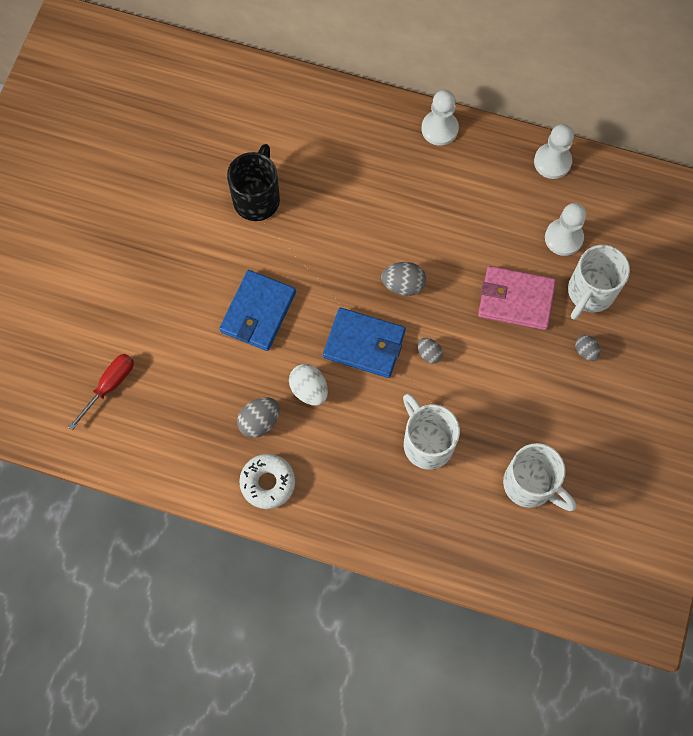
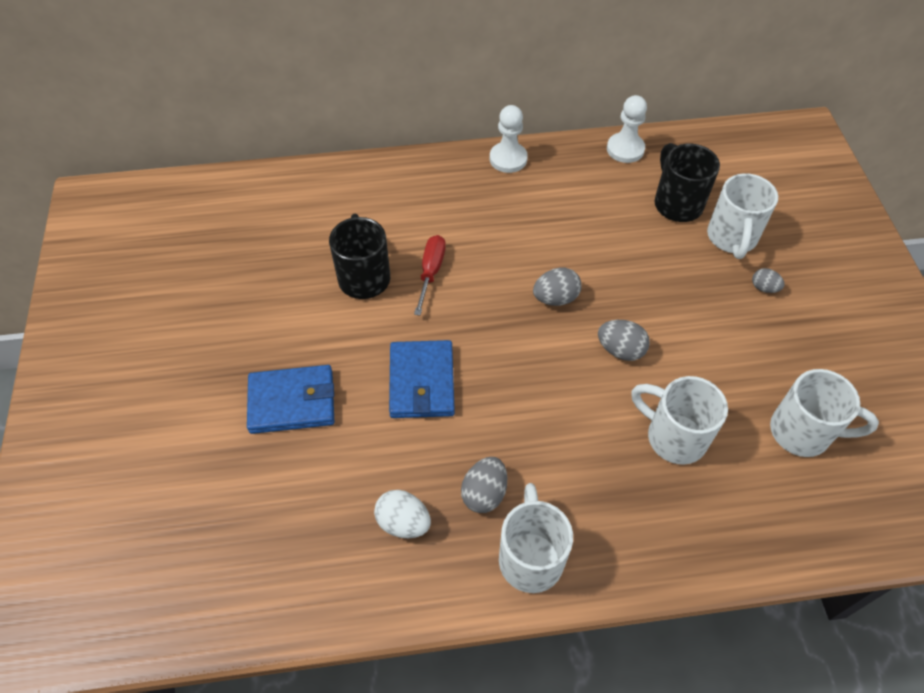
camera: 25 degrees left, 15 degrees down
red screwdriver [68,354,134,430] -> red screwdriver moved to [414,235,446,316]
white donut [239,454,295,509] -> white mug [499,483,573,593]
white egg [289,364,328,406] -> white egg moved to [374,490,431,538]
blue wallet [323,308,406,378] -> blue wallet moved to [247,365,334,434]
grey egg [418,338,443,364] -> grey egg [598,320,650,361], size x1.58
pink wallet [478,266,556,330] -> none
white pawn [545,203,586,256] -> black mug [654,143,720,222]

